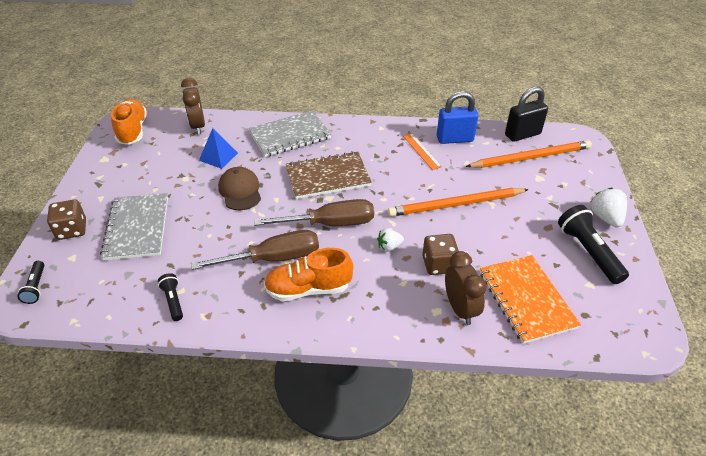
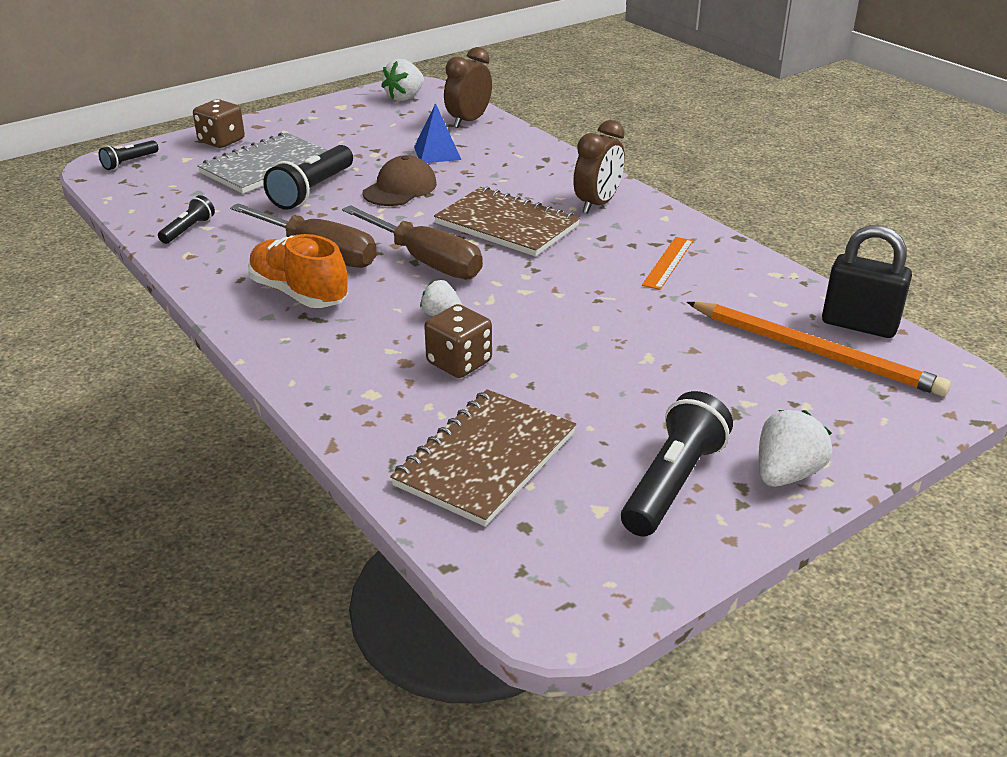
camera: 50 degrees right, 10 degrees down
orange shoe [111,99,147,145] -> white strawberry [381,59,424,101]
grey notebook [249,110,331,157] -> none
orange pencil [388,188,529,217] -> none
blue padlock [437,91,478,144] -> none
brown clock [445,251,487,325] -> brown clock moved to [573,120,625,214]
orange notebook [480,255,581,344] -> brown notebook [390,389,576,526]
none -> black flashlight [263,145,353,210]

